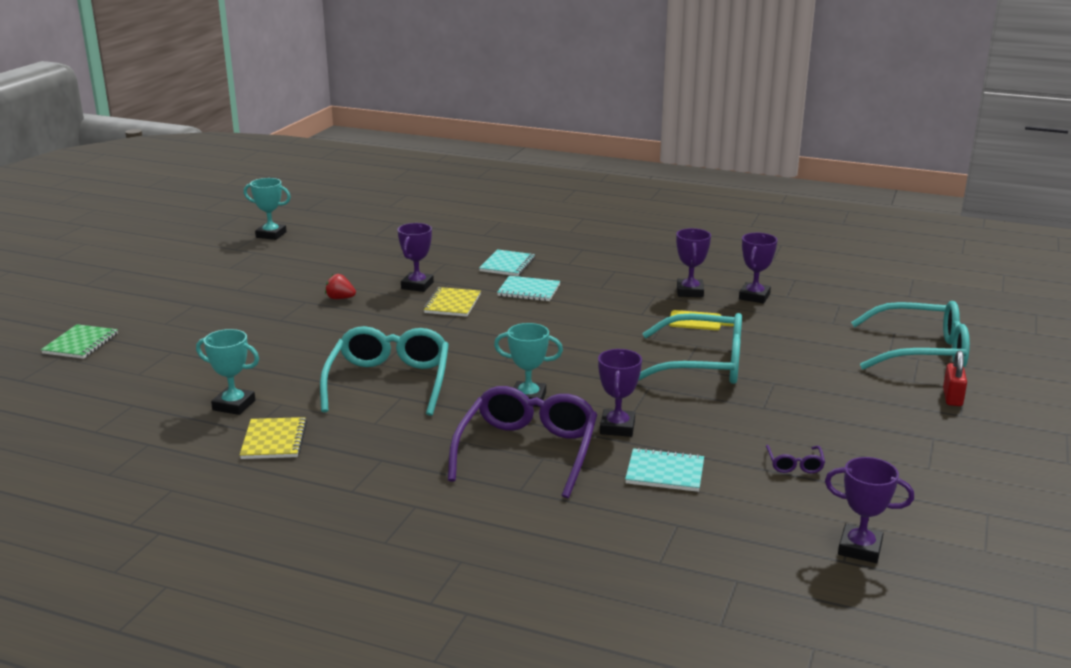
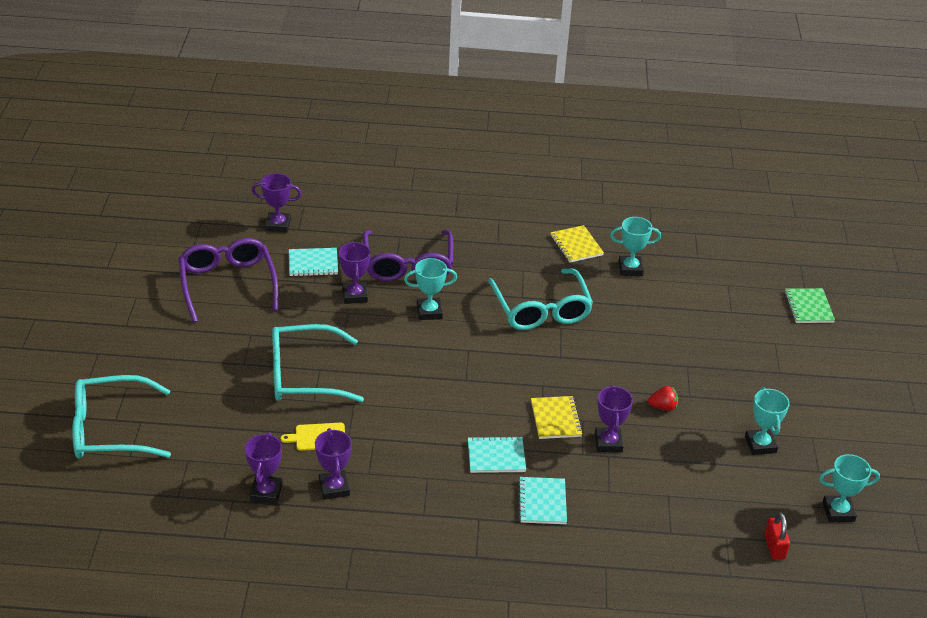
camera: 160 degrees right, 15 degrees up
purple glasses [766,445,825,473] -> purple glasses [179,238,278,323], size x2.47
purple trophy [825,457,914,563] -> purple trophy moved to [252,173,301,233]
red padlock [943,350,967,406] -> red padlock moved to [764,512,790,560]
none -> turquoise trophy [745,387,790,455]

